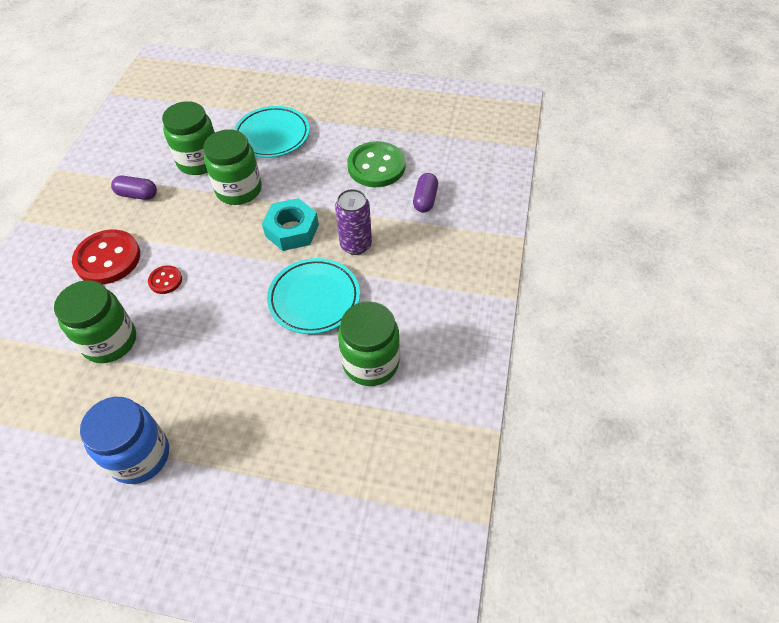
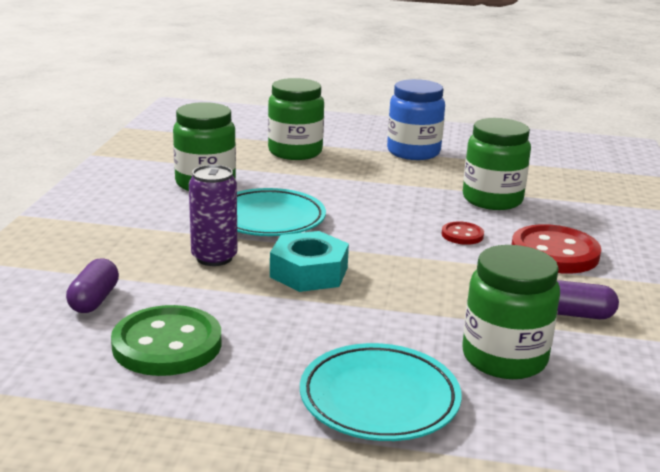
camera: 175 degrees right, 30 degrees down
green jar [203,129,262,205] -> green jar moved to [268,78,324,160]

